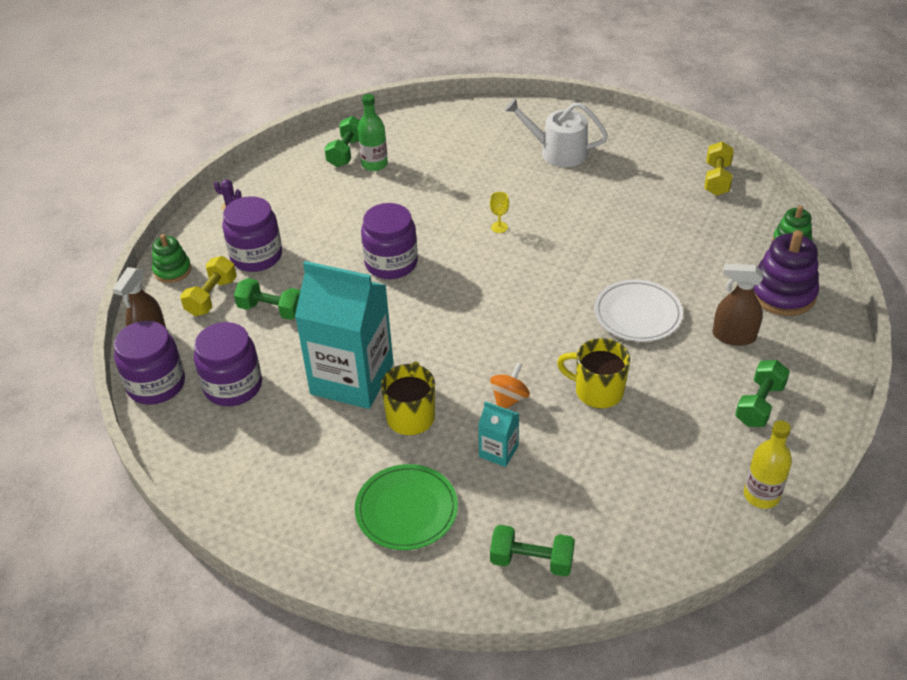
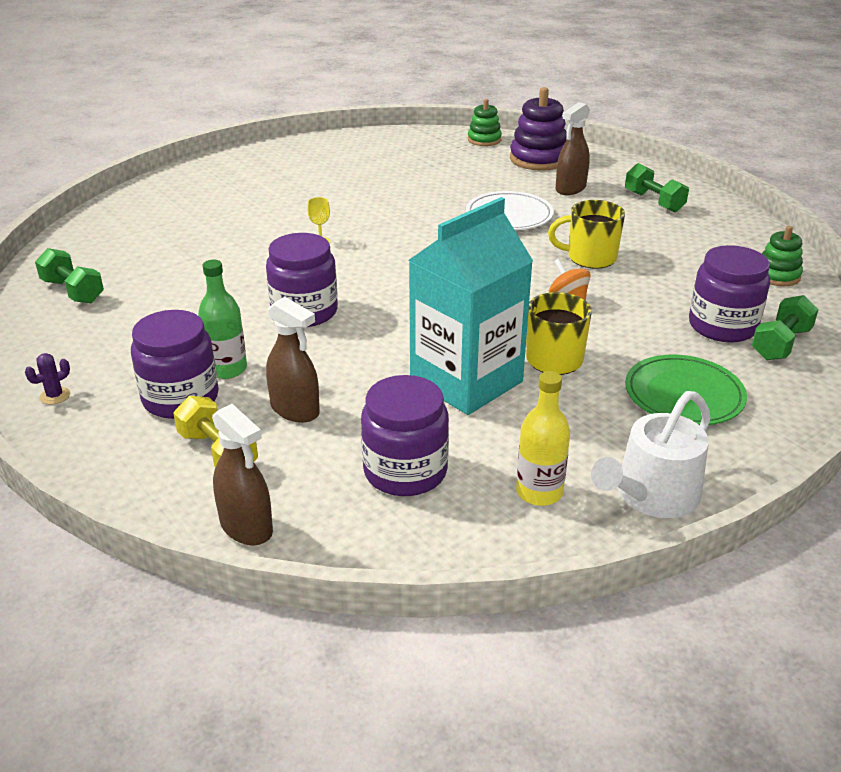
camera: 65 degrees left, 10 degrees down
purple jar [114,321,185,405] -> purple jar moved to [689,245,770,342]
green stacking toy [152,234,191,283] -> green stacking toy moved to [762,226,803,286]
green dumbbell [234,278,301,320] -> brown spray bottle [266,297,320,423]
green bottle [358,94,388,171] -> green bottle moved to [198,260,247,379]
turquoise carton [478,401,519,467] -> none
white watering can [504,98,608,167] -> white watering can moved to [591,391,711,518]
yellow mug [557,338,630,408] -> yellow mug turned 45 degrees clockwise [548,200,625,269]
yellow dumbbell [704,141,734,196] -> none
yellow bottle [744,420,792,509] -> yellow bottle moved to [516,371,570,506]

